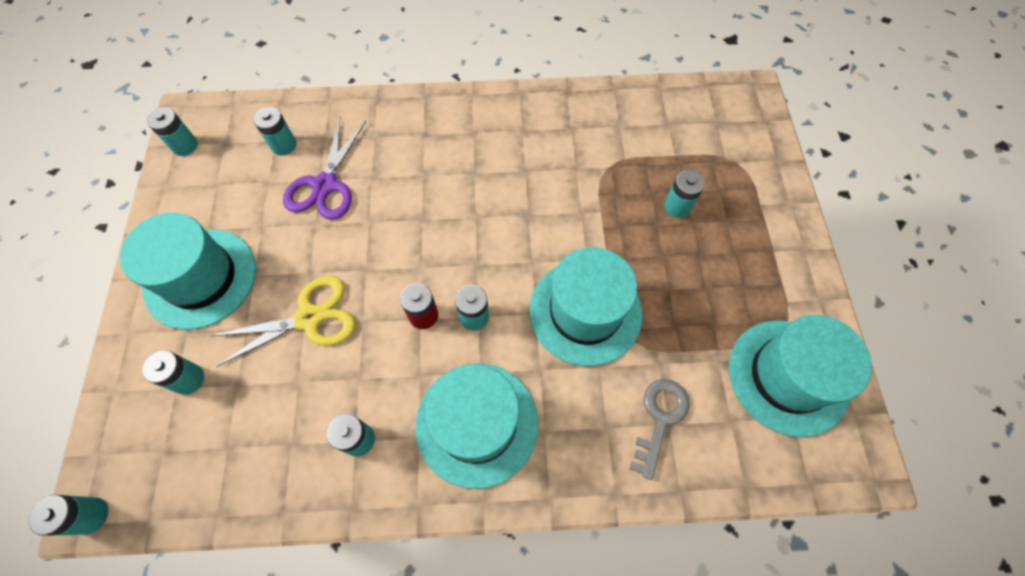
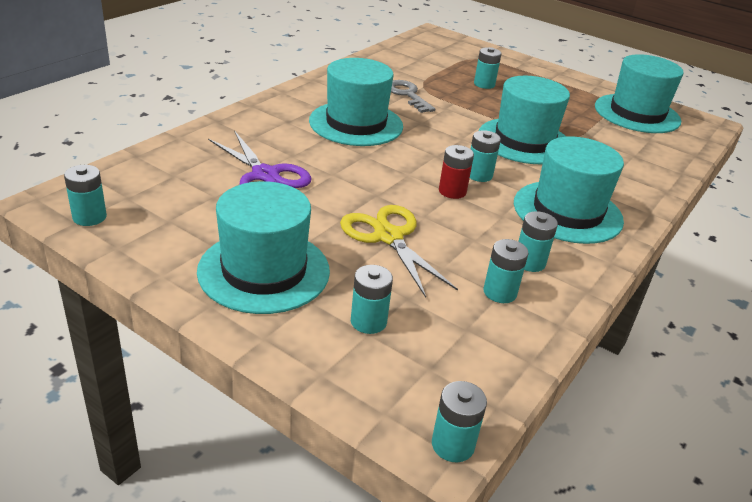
camera: 55 degrees left, 30 degrees down
yellow scissors [210,276,355,367] -> yellow scissors turned 45 degrees counterclockwise [340,205,458,298]
turquoise battery [253,107,296,156] -> turquoise battery moved to [483,239,529,303]
grey key [630,379,690,480] -> grey key moved to [391,80,435,113]
none -> turquoise hat [309,58,403,146]

